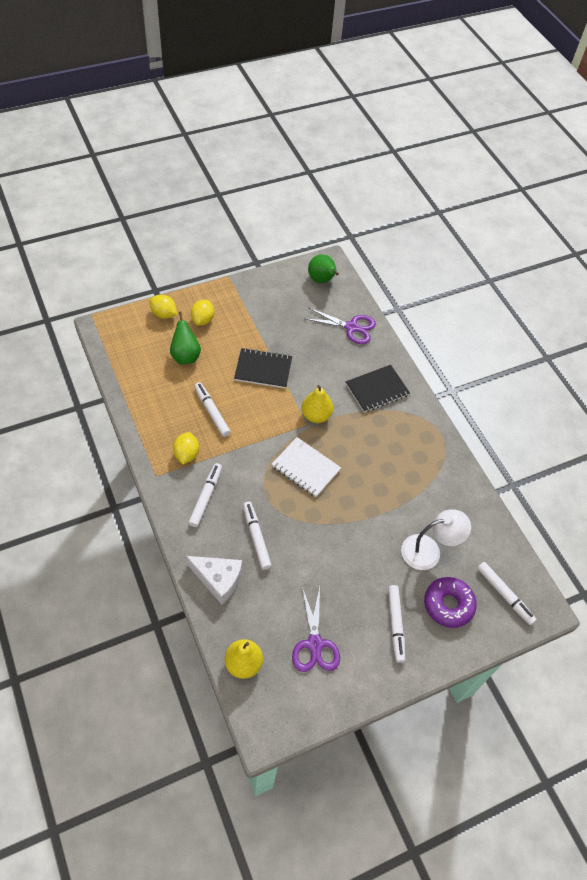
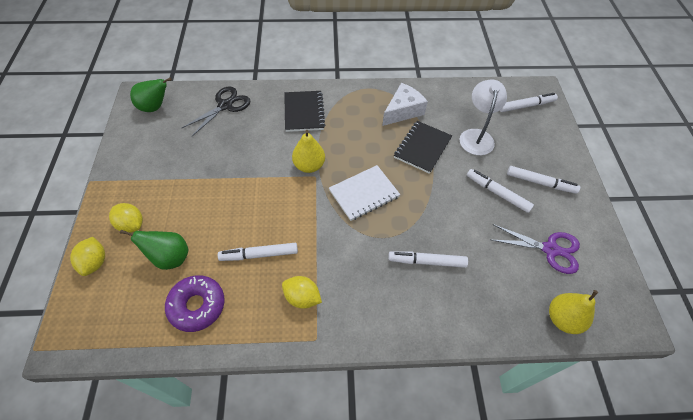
camera: 65 degrees left, 0 degrees up
yellow lemon [150,295,177,319] -> yellow lemon turned 60 degrees counterclockwise [70,237,105,276]
white cheese [186,556,242,605] -> white cheese moved to [382,83,428,126]
white marker [188,463,222,527] -> white marker moved to [467,169,534,213]
black notebook [234,348,292,389] -> black notebook moved to [394,121,452,174]
purple scissors [306,308,376,344] -> black scissors [181,86,250,137]
purple donut [424,577,477,628] -> purple donut moved to [165,275,225,332]

